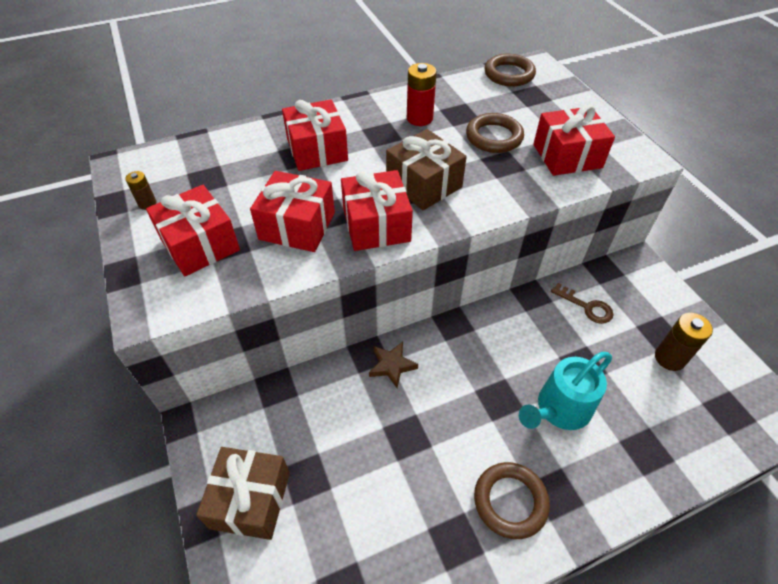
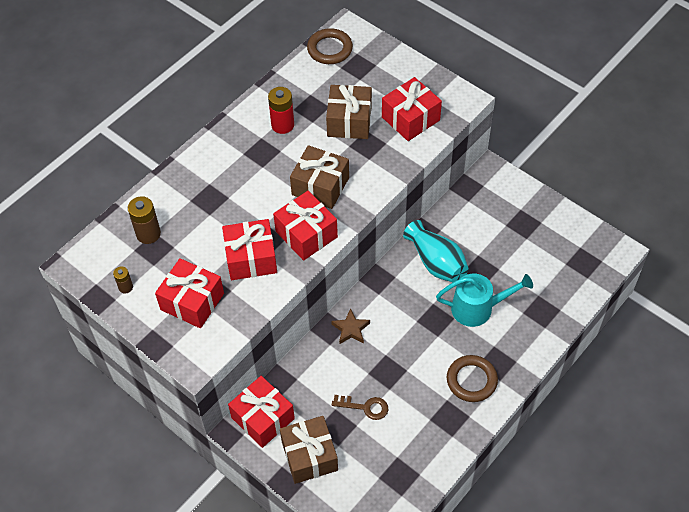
camera: 25 degrees left, 5 degrees up
red gift [282,99,348,171] -> red gift moved to [228,376,295,448]
brown ring [466,113,524,153] -> brown gift [326,84,372,139]
turquoise watering can [519,352,612,430] -> turquoise watering can turned 120 degrees counterclockwise [436,274,533,327]
brown key [551,283,613,324] -> brown key moved to [332,395,388,420]
brown battery [655,313,713,371] -> brown battery moved to [128,196,161,244]
none -> turquoise vase [403,220,469,282]

